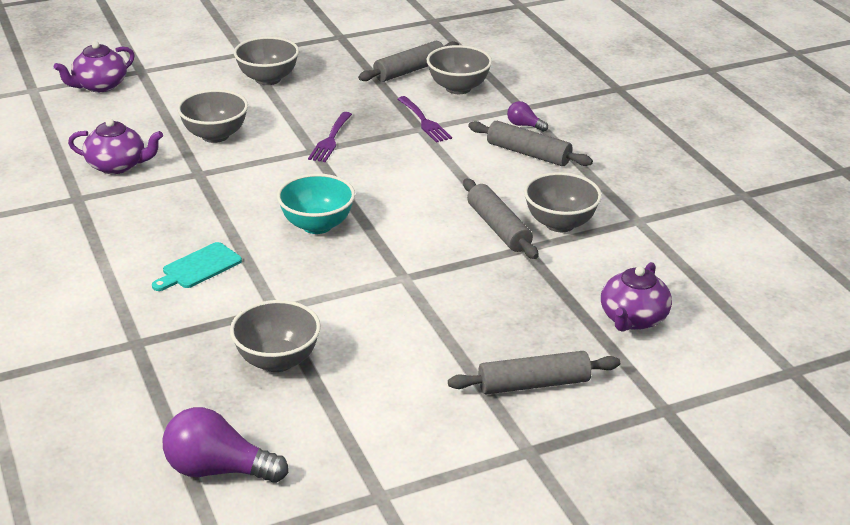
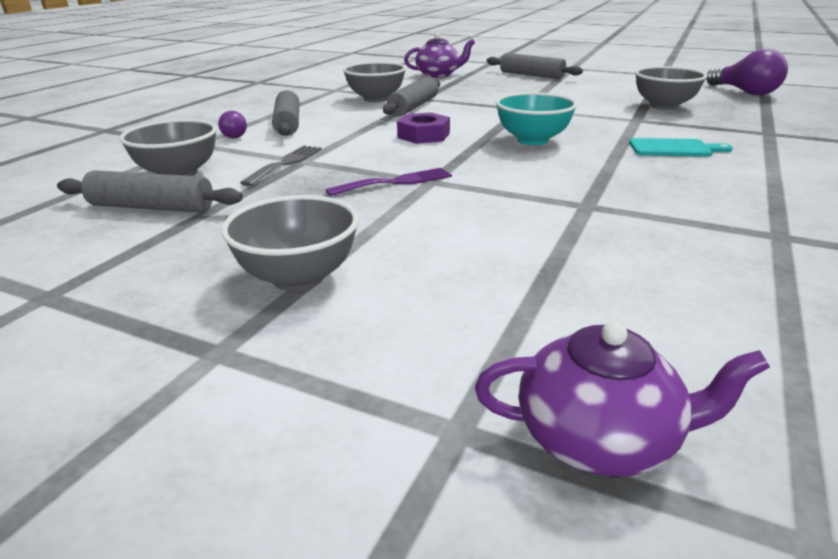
camera: 130 degrees left, 5 degrees down
purple teapot [68,119,163,174] -> none
grey bowl [177,89,248,143] -> none
purple fork [397,96,452,143] -> grey fork [240,146,322,186]
none -> purple nut [397,112,450,144]

